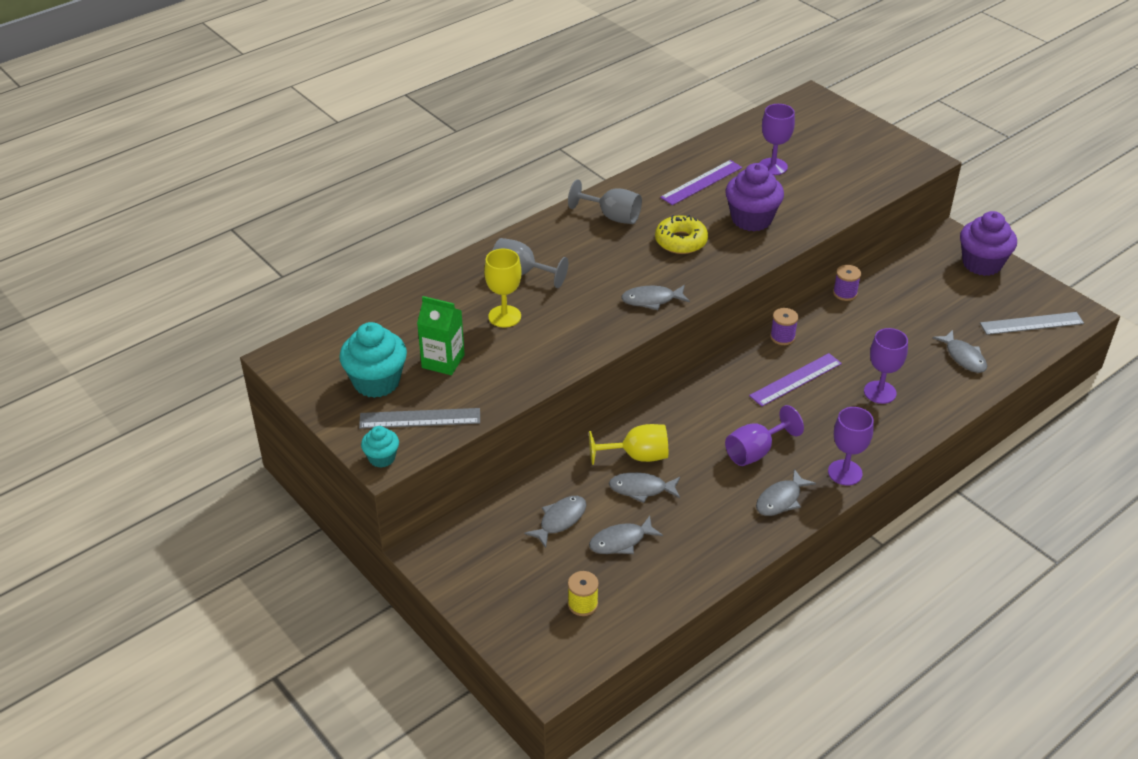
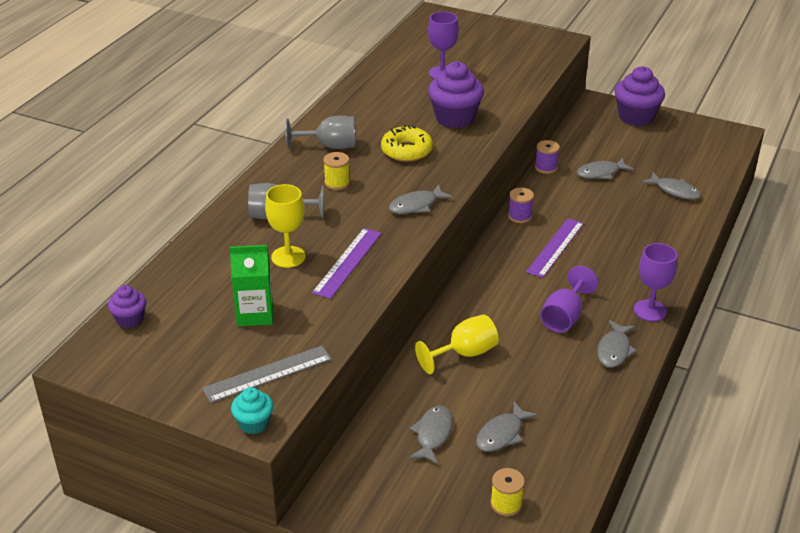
camera: 25 degrees left, 5 degrees down
turquoise cupcake [339,322,407,398] -> none
grey fish [609,472,680,503] -> grey fish moved to [577,158,634,179]
purple ruler [660,160,742,205] -> purple ruler moved to [312,228,382,299]
purple goblet [864,328,908,404] -> none
grey ruler [980,312,1084,335] -> none
none -> purple cupcake [108,285,147,328]
none -> yellow spool [323,152,350,190]

